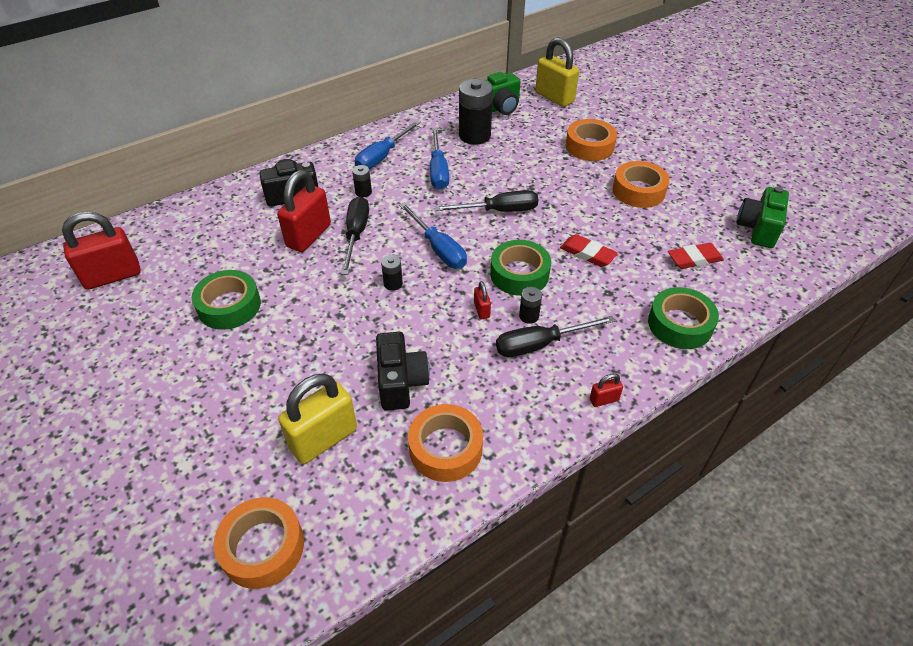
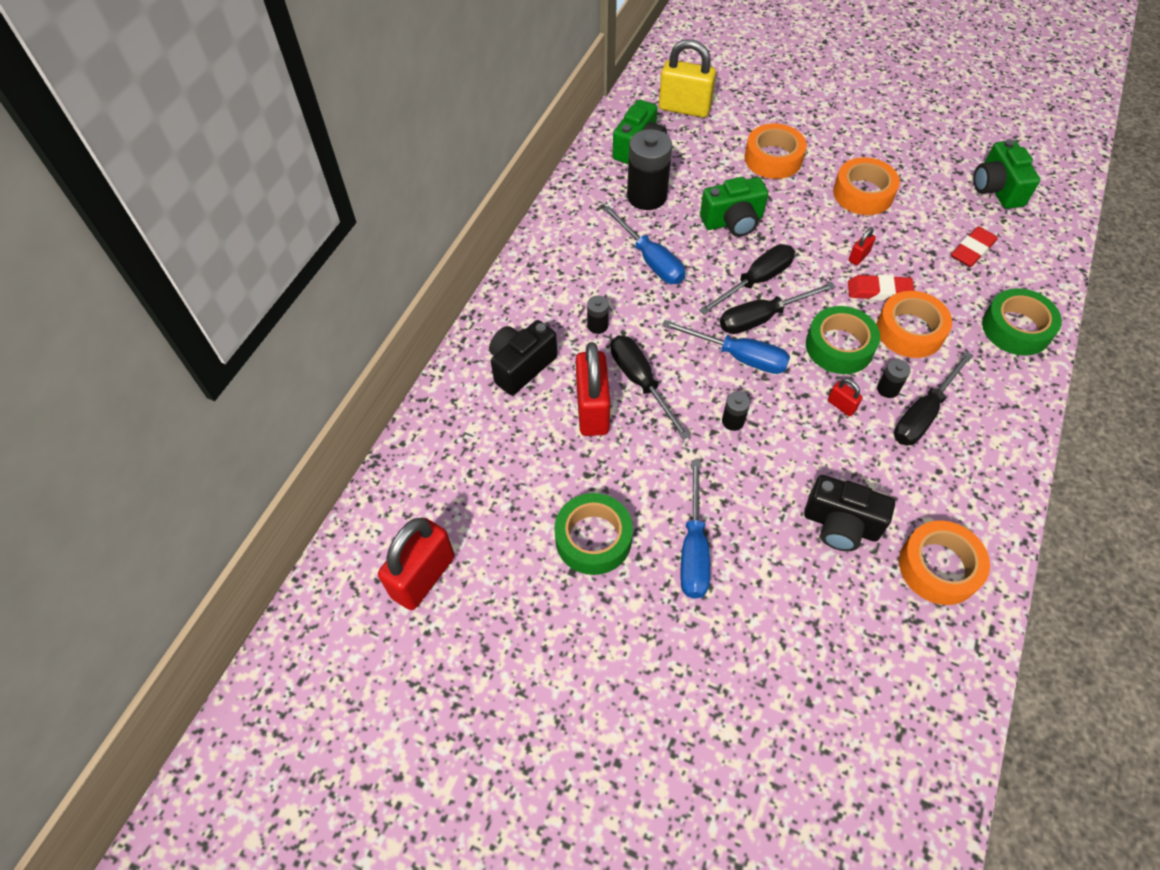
camera: 30 degrees left, 10 degrees up
orange tape [214,497,304,589] -> orange tape moved to [877,291,952,358]
yellow padlock [278,374,357,464] -> none
blue screwdriver [355,120,421,169] -> blue screwdriver moved to [680,460,710,599]
black camera [376,332,430,410] -> black camera turned 150 degrees clockwise [804,475,895,551]
red padlock [590,373,623,407] -> red padlock moved to [849,227,876,265]
none -> green camera [700,177,768,237]
none -> black screwdriver [720,282,836,334]

